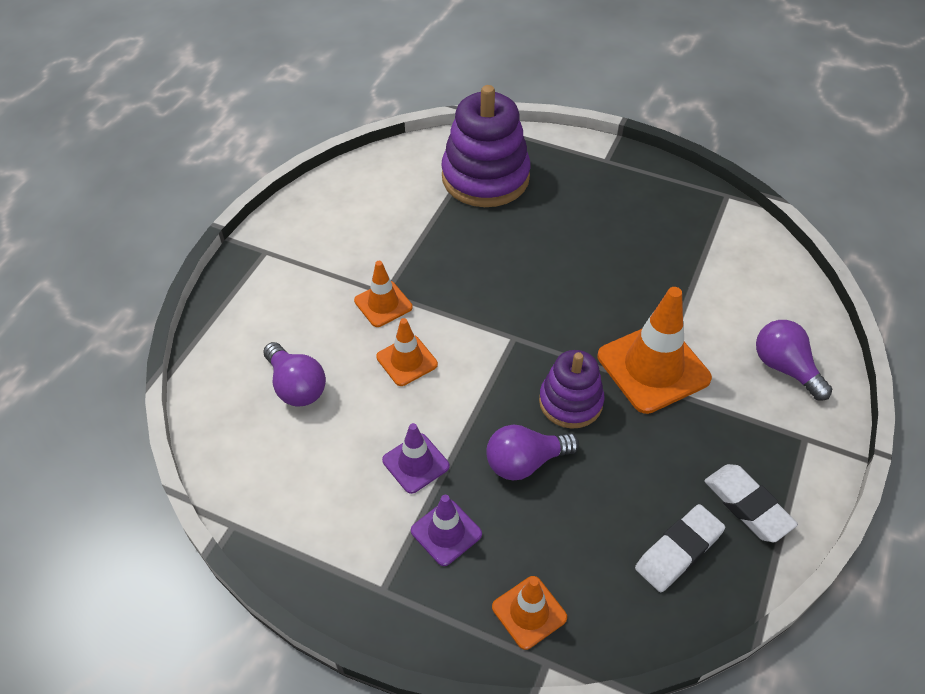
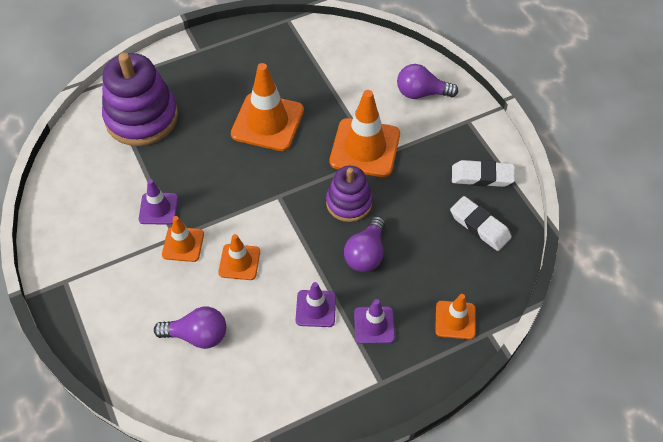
camera: 50 degrees left, 5 degrees up
white eraser [635,504,725,592] -> white eraser turned 45 degrees counterclockwise [450,196,512,251]
none -> purple traffic cone [139,179,178,224]
none -> orange traffic cone [231,63,304,151]

